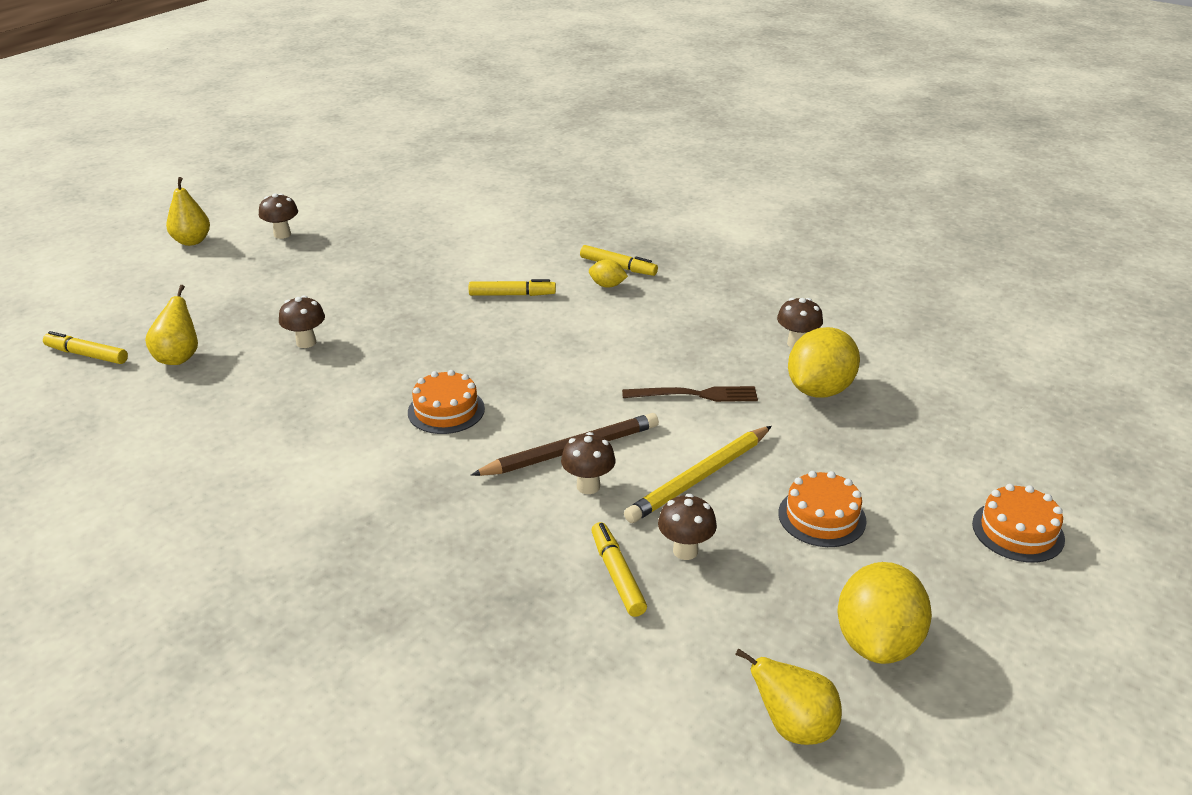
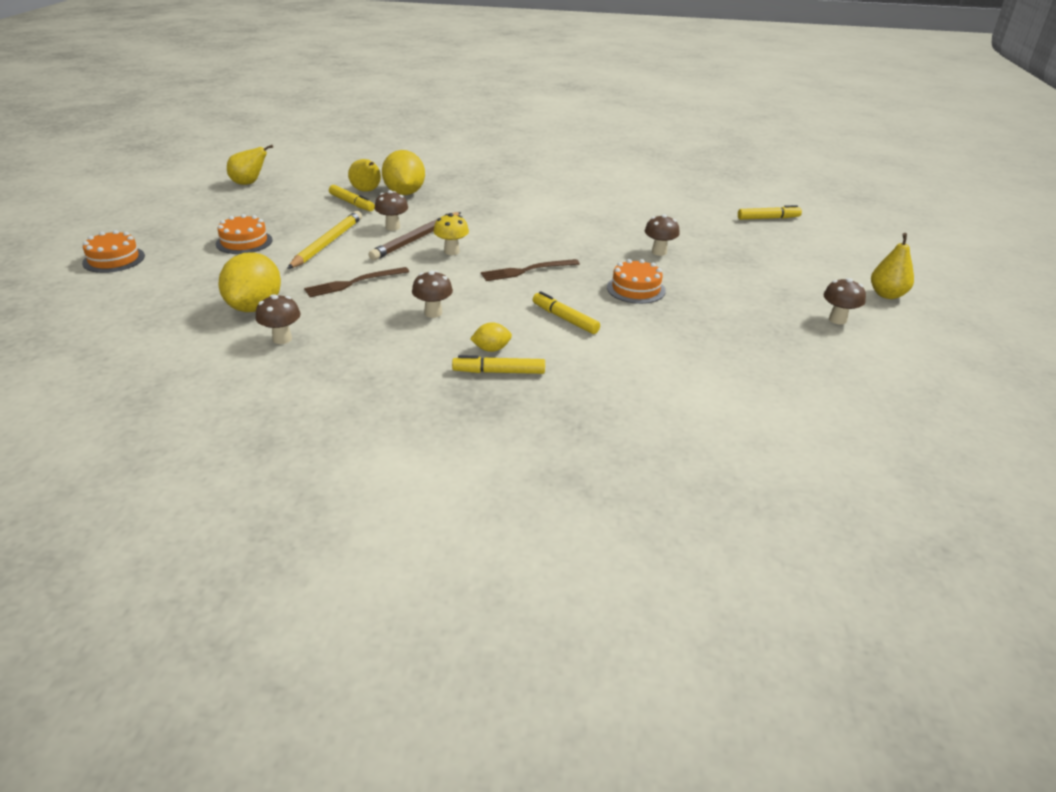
camera: 150 degrees right, 0 degrees up
yellow pear [145,285,198,365] -> yellow pear moved to [348,159,381,192]
orange cake [408,370,485,434] -> orange cake moved to [607,259,666,304]
yellow marker [469,279,556,296] -> yellow marker turned 75 degrees clockwise [533,291,600,334]
brown mushroom [658,494,717,560] -> brown mushroom moved to [412,271,453,318]
yellow lemon [837,562,932,664] -> yellow lemon moved to [382,150,425,195]
none -> yellow mushroom [433,213,469,255]
none -> brown fork [481,259,580,281]

